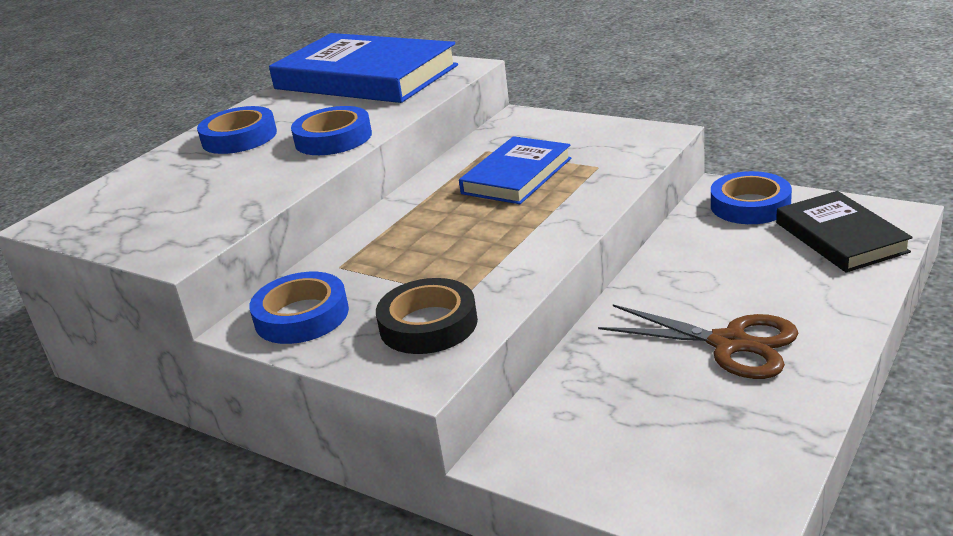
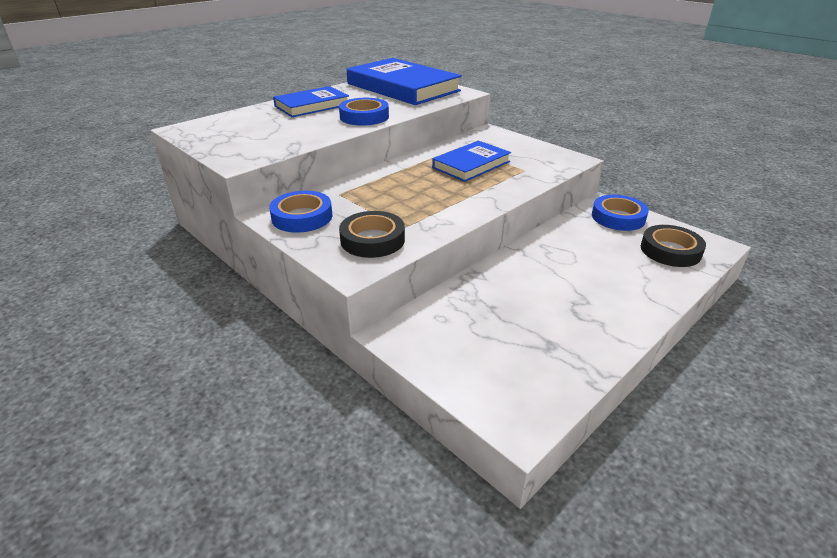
camera: 10 degrees right, 5 degrees up
blue tape [197,106,277,154] -> blue book [273,86,349,117]
brown scissors [598,305,798,379] -> none
black book [776,191,913,273] -> black tape [641,225,706,267]

